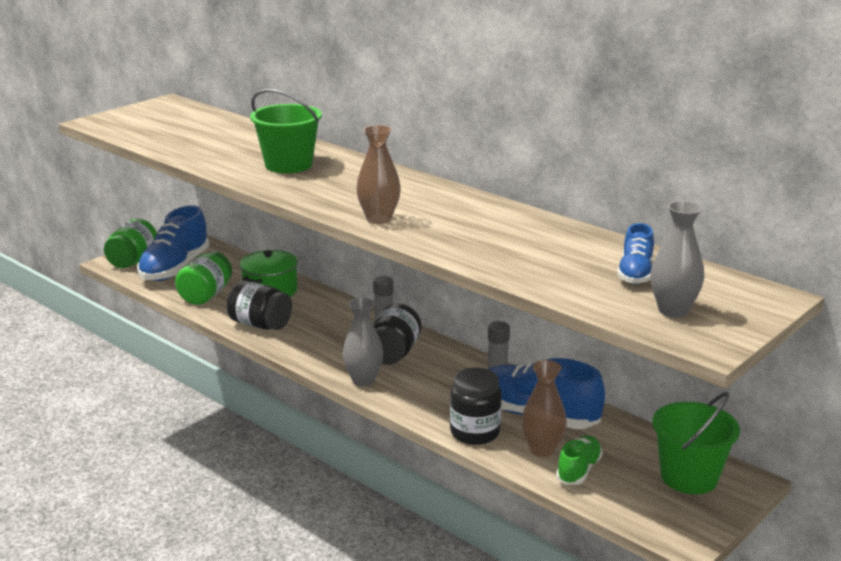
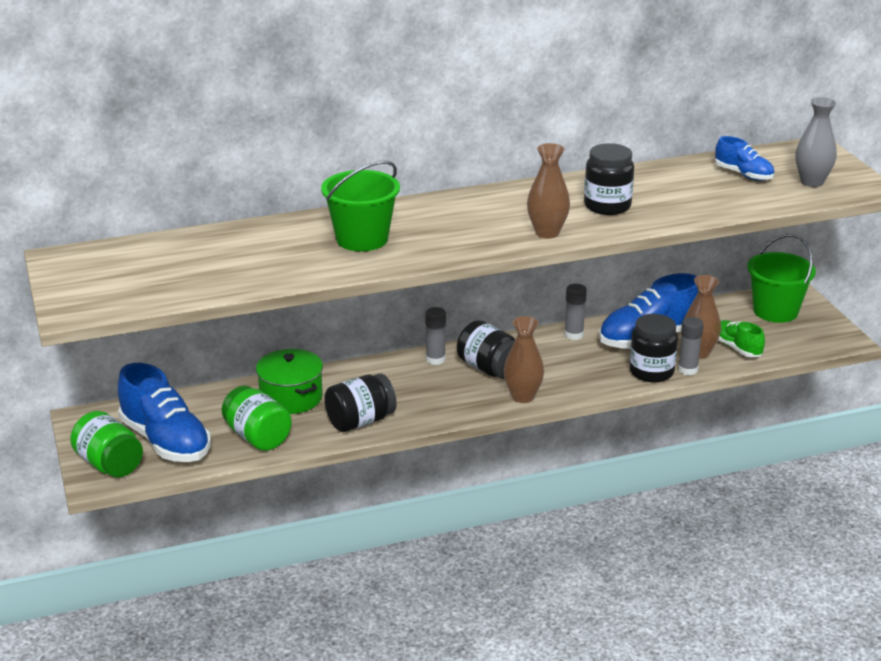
camera: 60 degrees left, 5 degrees up
grey vase [343,297,383,386] -> brown vase [504,316,544,403]
none -> black jar [584,143,634,215]
none -> grey glue stick [678,317,704,375]

